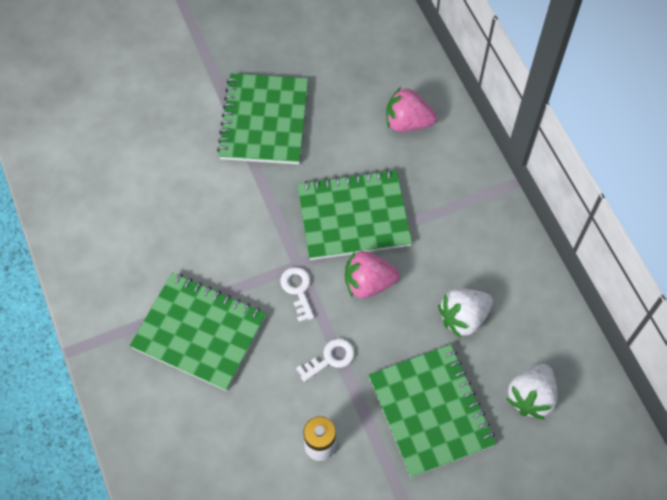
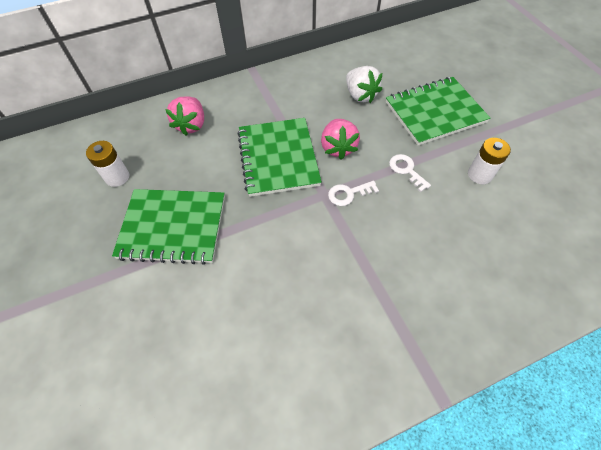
camera: 90 degrees left, 5 degrees down
green notebook [130,273,266,391] -> none
white strawberry [506,364,558,420] -> none
none -> white battery [86,141,129,187]

